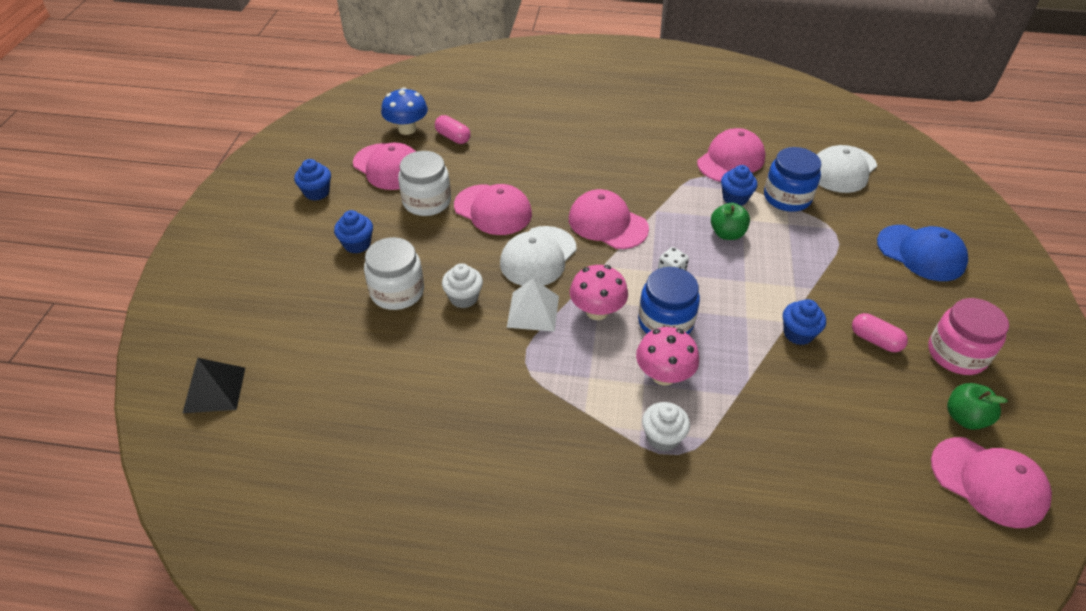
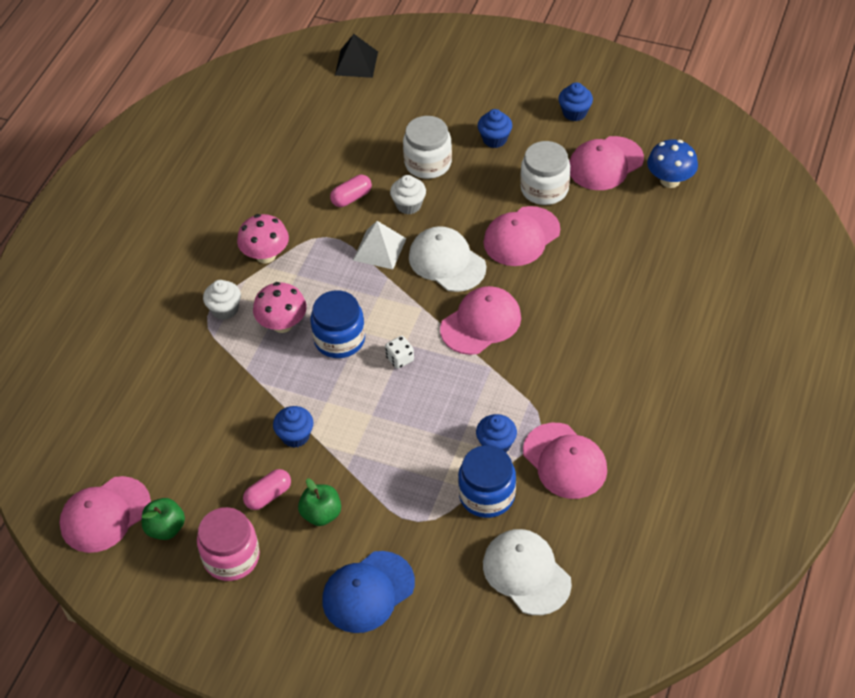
camera: 105 degrees right, 5 degrees up
pink capsule [435,115,470,144] -> pink capsule moved to [330,175,372,207]
pink mushroom [570,265,628,320] -> pink mushroom moved to [237,214,289,263]
green apple [711,203,750,240] -> green apple moved to [298,478,341,526]

